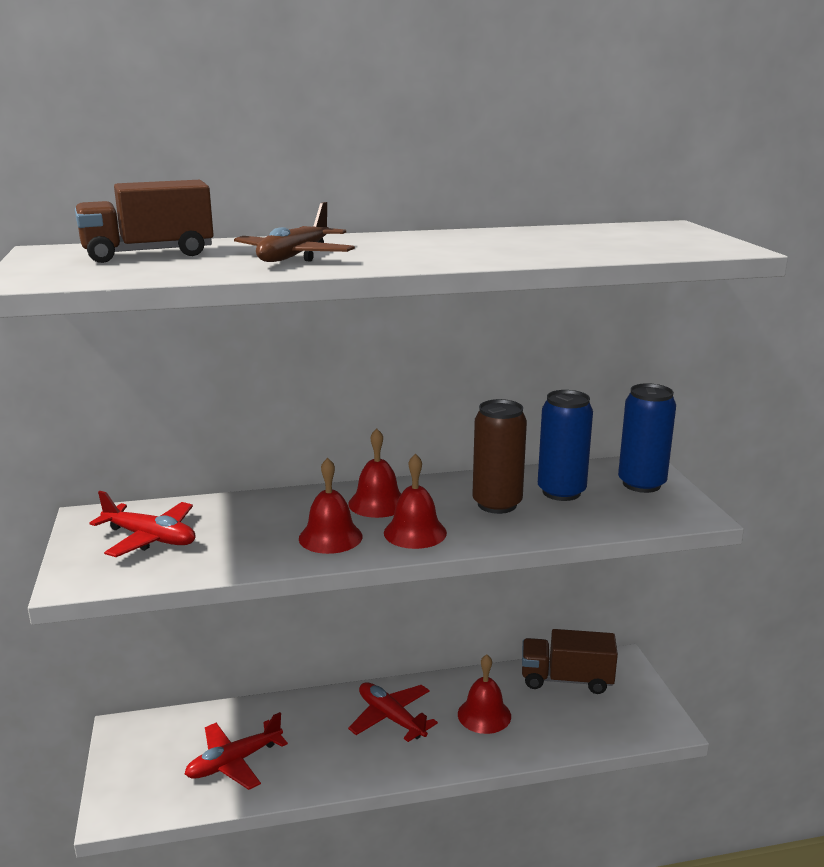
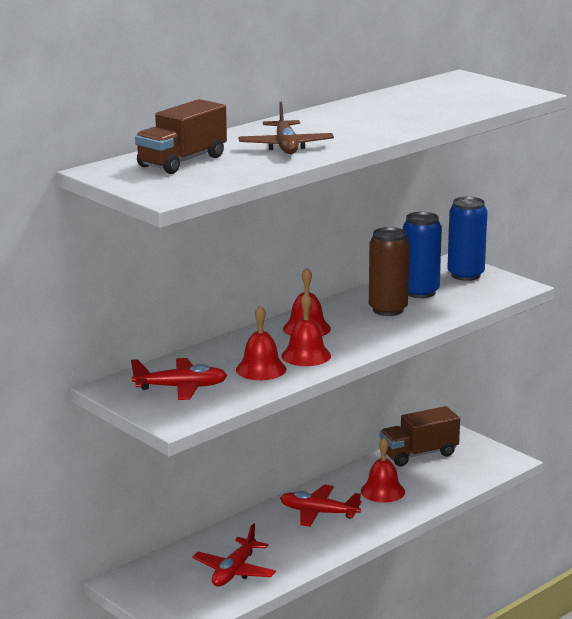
camera: 30 degrees left, 0 degrees up
red bell [384,454,447,549] -> red bell moved to [236,305,286,380]

